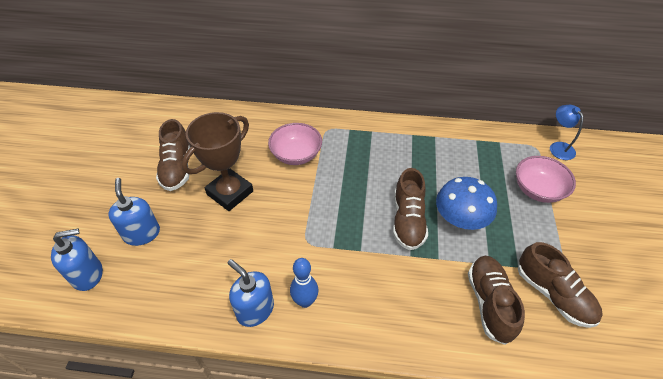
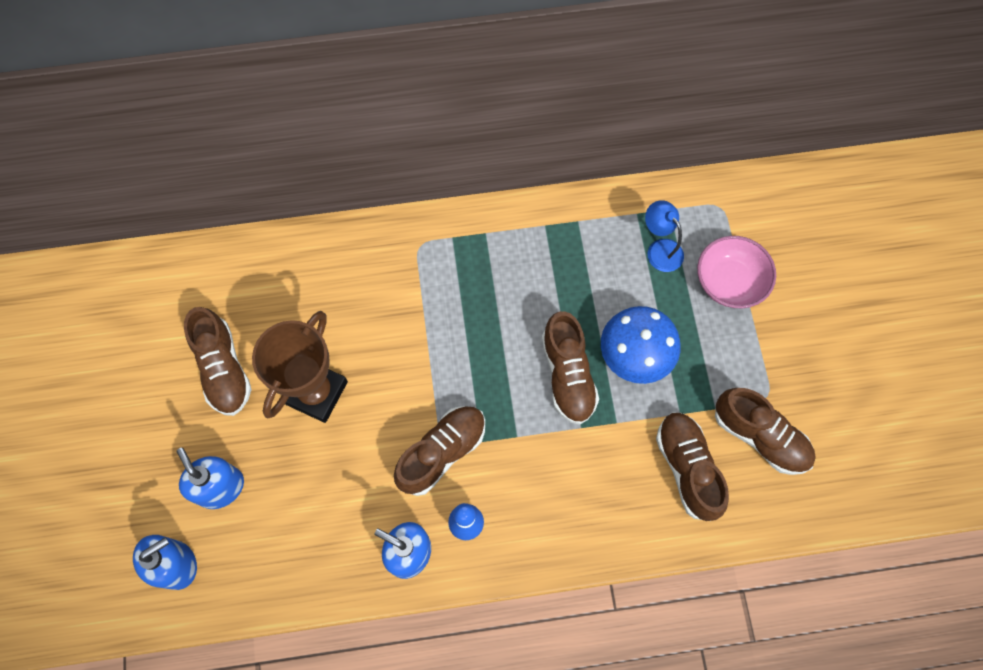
camera: 15 degrees left, 20 degrees up
pink bowl [268,123,322,165] -> none
blue lamp [550,105,583,160] -> blue lamp moved to [645,200,684,272]
none -> brown shoe [394,406,485,496]

